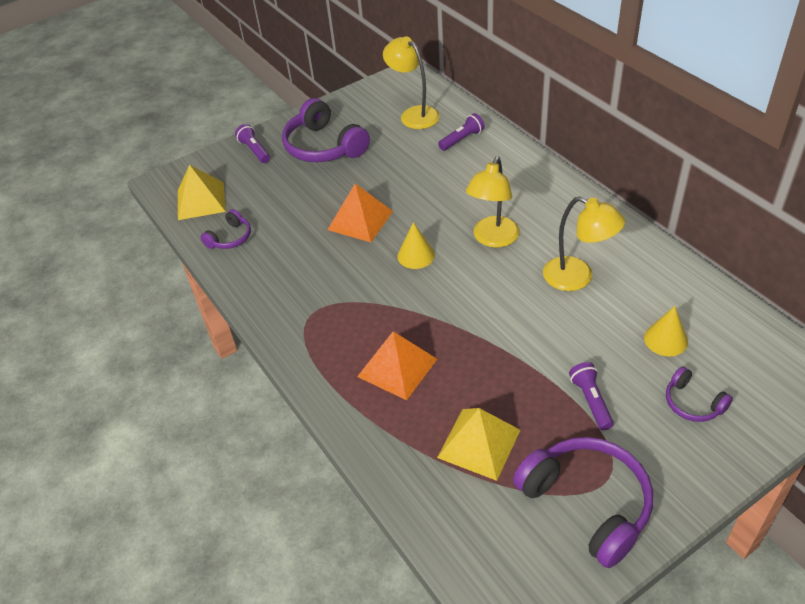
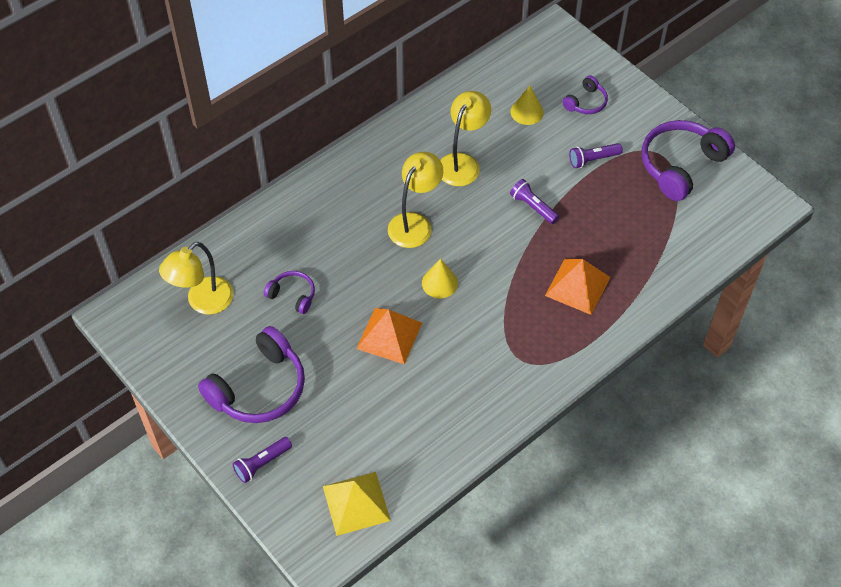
camera: 100 degrees left, 10 degrees up
purple headphones [201,209,251,249] -> purple headphones moved to [264,271,315,314]
yellow pyramid [437,408,520,481] -> none
purple flashlight [438,113,485,151] -> purple flashlight moved to [510,179,559,224]
yellow lamp [466,157,520,248] -> yellow lamp turned 75 degrees counterclockwise [388,152,443,248]

